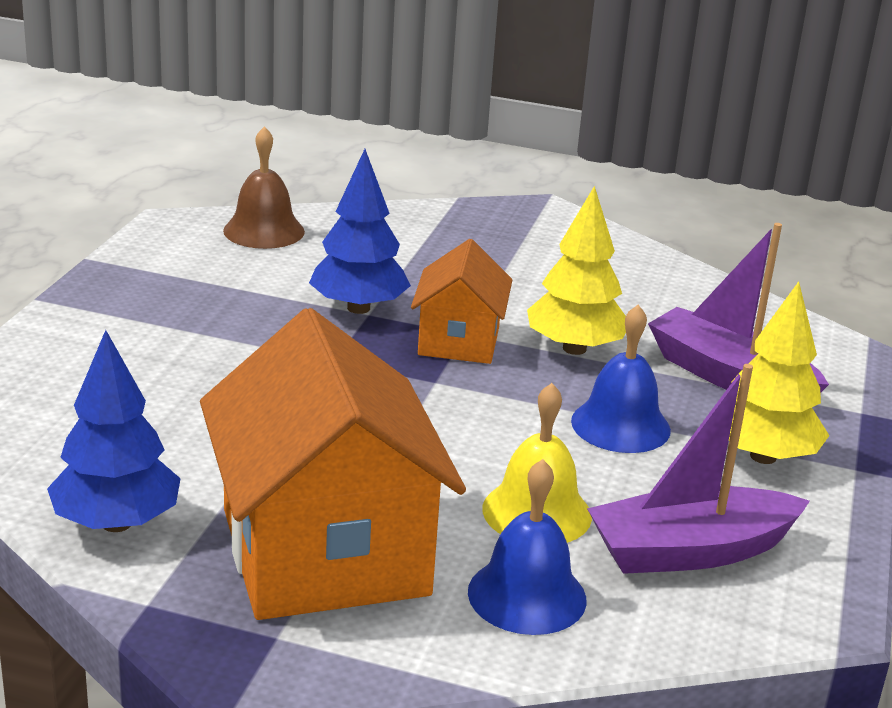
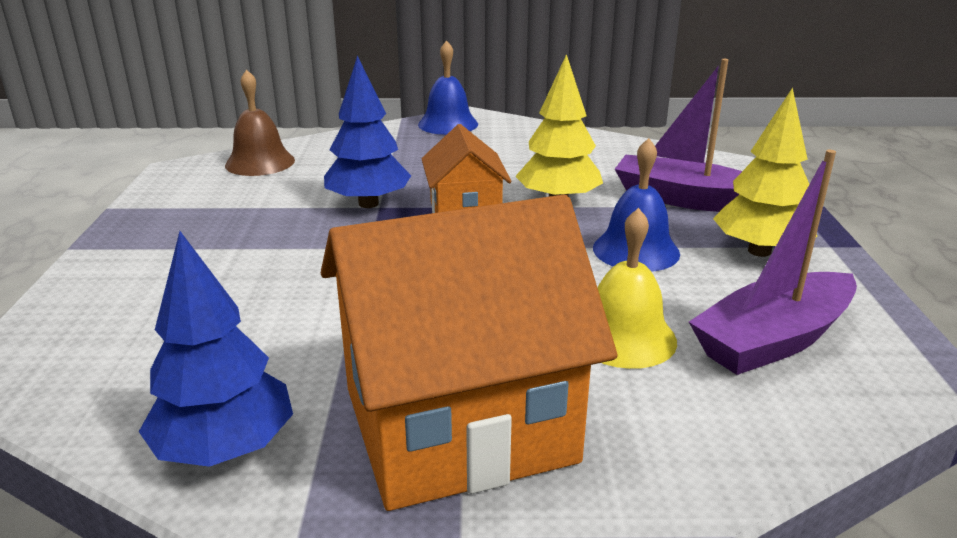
camera: 15 degrees left, 0 degrees up
orange house [200,308,466,620] -> orange house turned 75 degrees counterclockwise [321,195,617,511]
blue bell [468,459,587,635] -> blue bell moved to [418,40,478,135]

